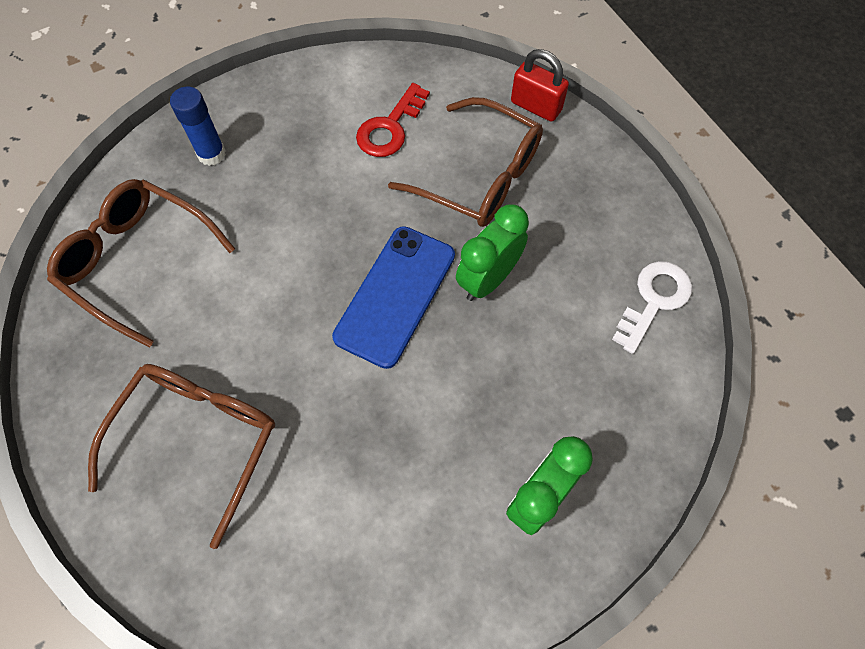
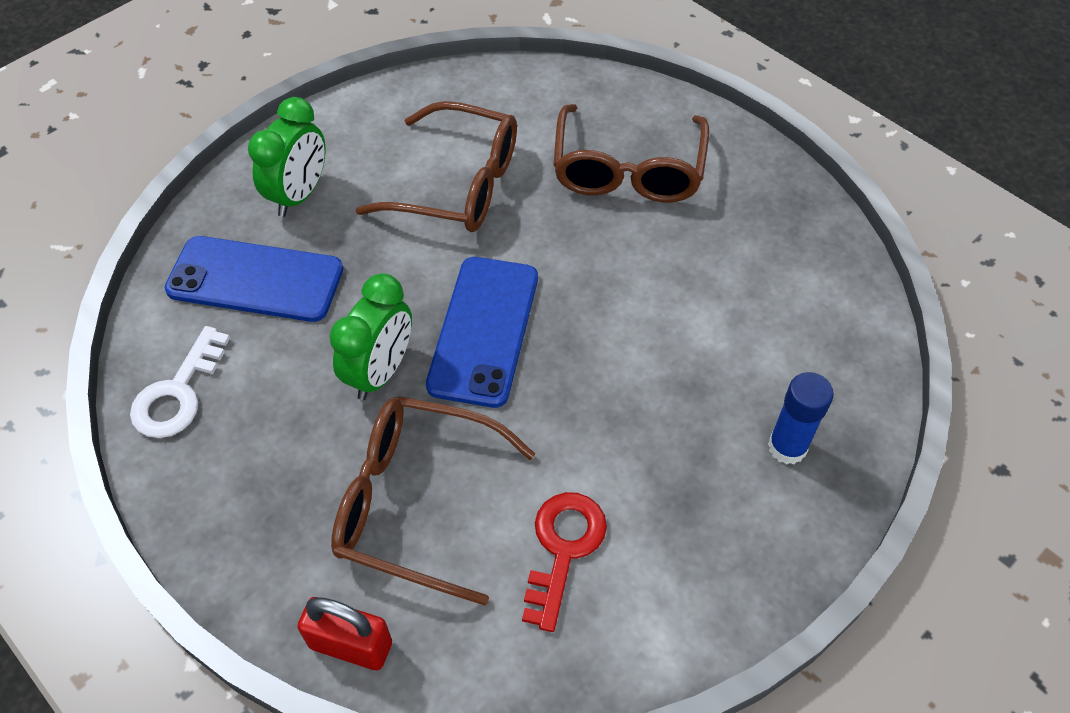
camera: 165 degrees right, 10 degrees down
brown glasses [47,179,235,348] -> brown glasses moved to [356,101,517,232]
none -> blue phone [165,236,343,322]

